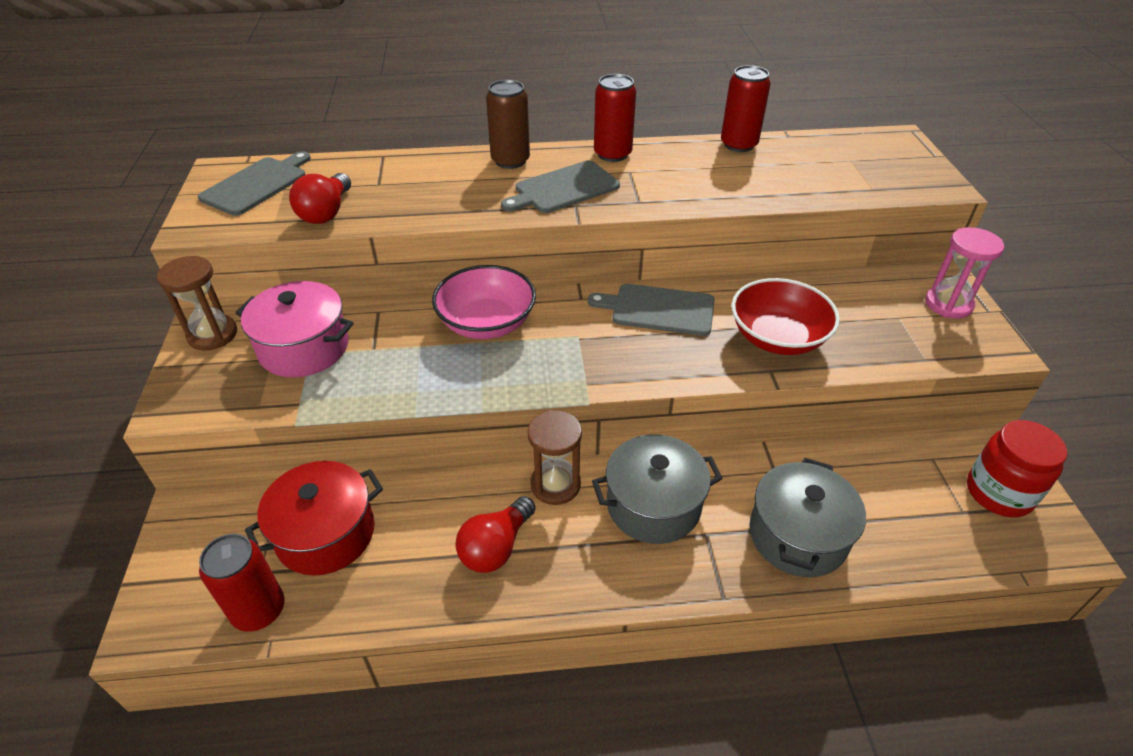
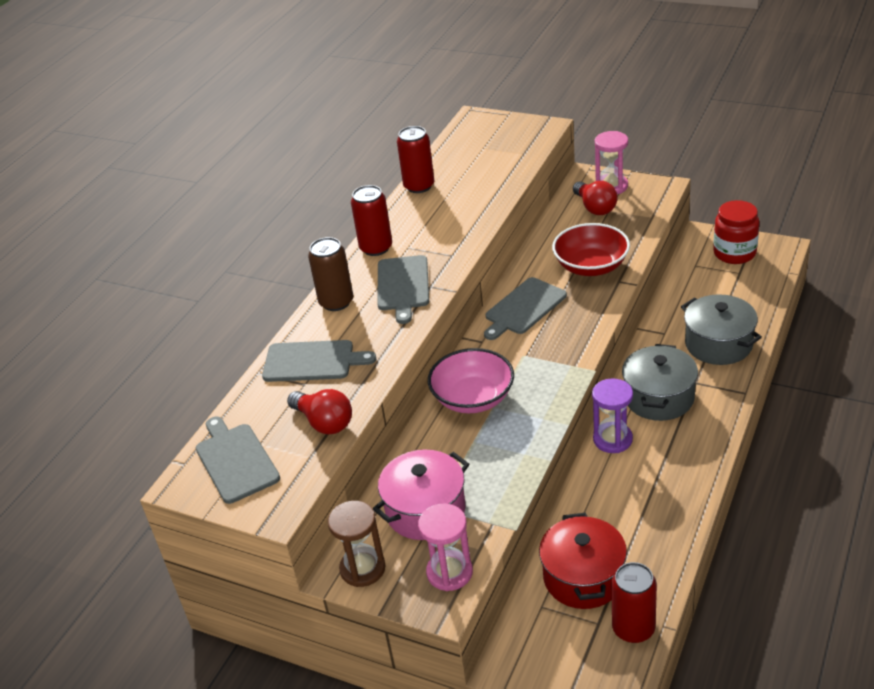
camera: 55 degrees left, 5 degrees down
red light bulb [456,496,536,573] -> red light bulb moved to [573,181,617,215]
brown hourglass [528,410,582,505] -> purple hourglass [592,378,633,453]
none -> grey cutting board [262,340,376,382]
none -> pink hourglass [418,504,473,591]

